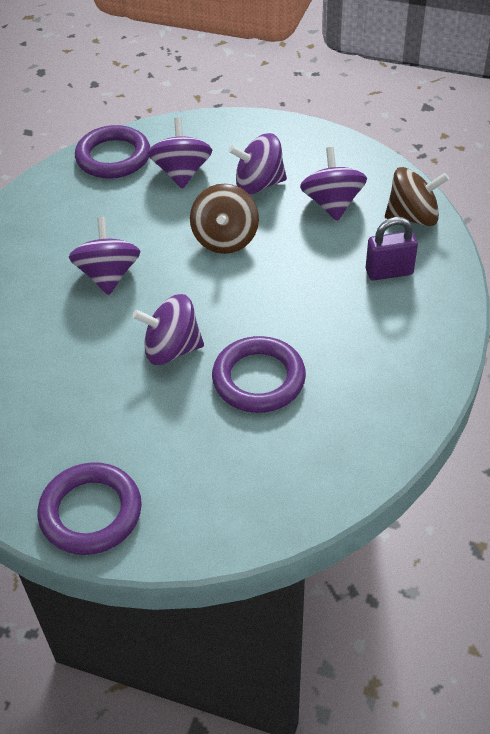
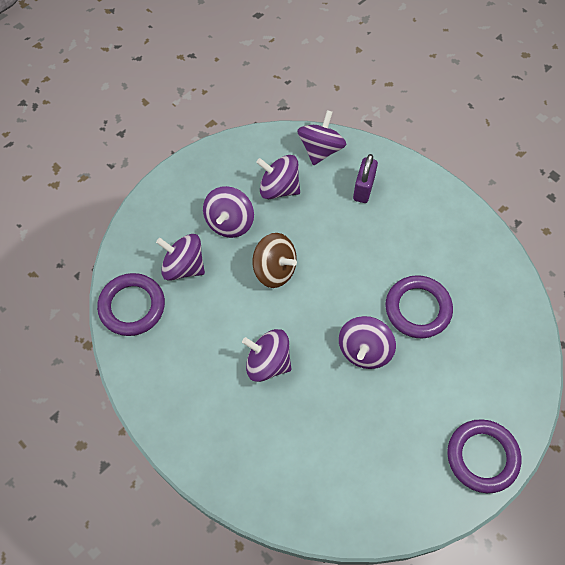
camera: 65 degrees left, 15 degrees up
brown spinning top [385,167,449,226] -> purple spinning top [297,110,346,165]

